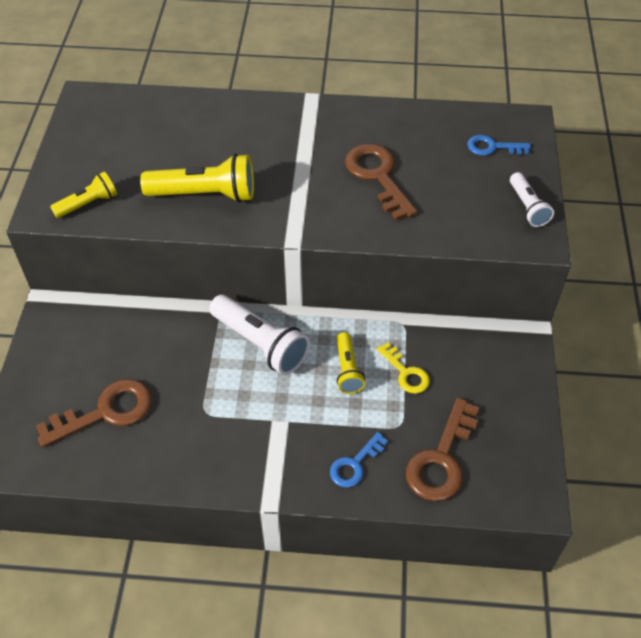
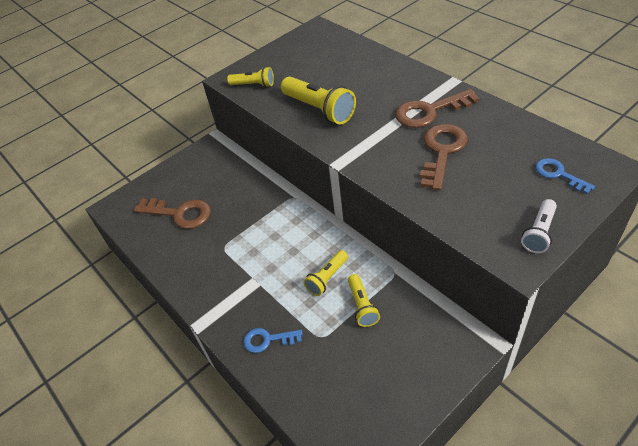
camera: 50 degrees right, 5 degrees down
white flashlight [209,295,310,375] -> none
yellow key [377,342,430,394] -> yellow flashlight [348,274,380,327]
brown key [406,398,479,501] -> brown key moved to [395,89,479,128]

